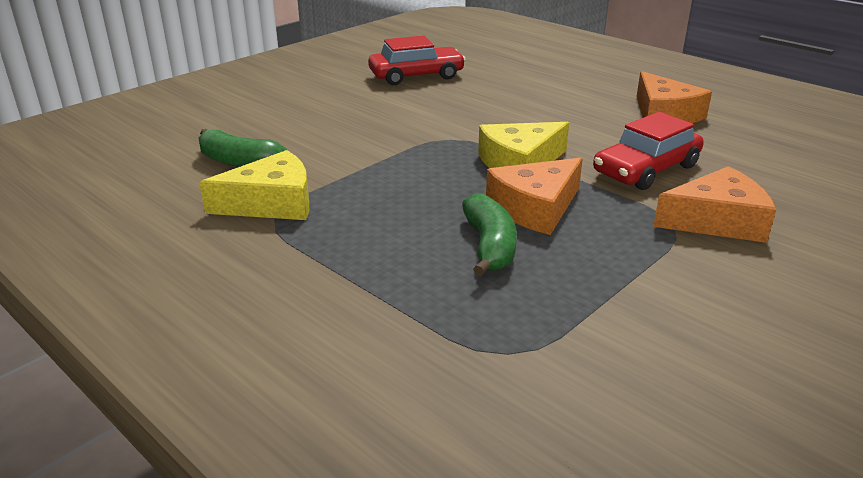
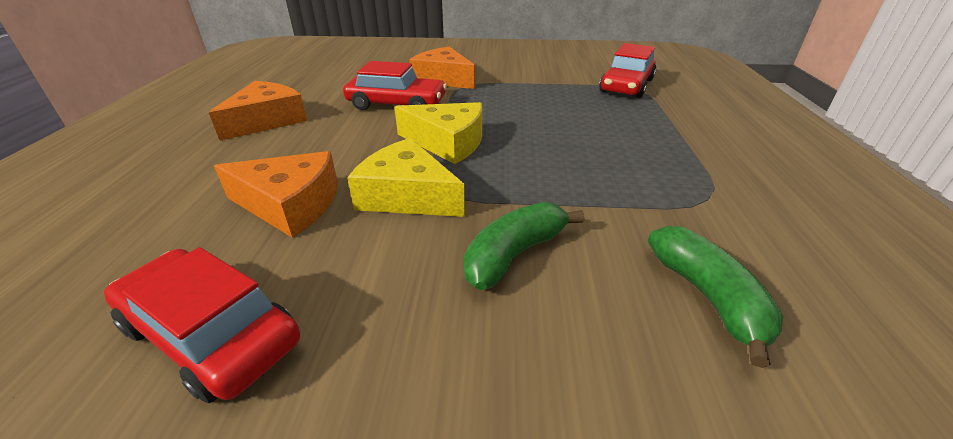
camera: 130 degrees left, 5 degrees up
yellow cheese [199,150,309,220] -> yellow cheese moved to [347,138,465,217]
green banana [462,194,517,276] -> green banana moved to [464,202,584,290]
orange cheese [486,158,583,235] -> orange cheese moved to [214,151,338,238]
none -> red car [599,43,656,98]

